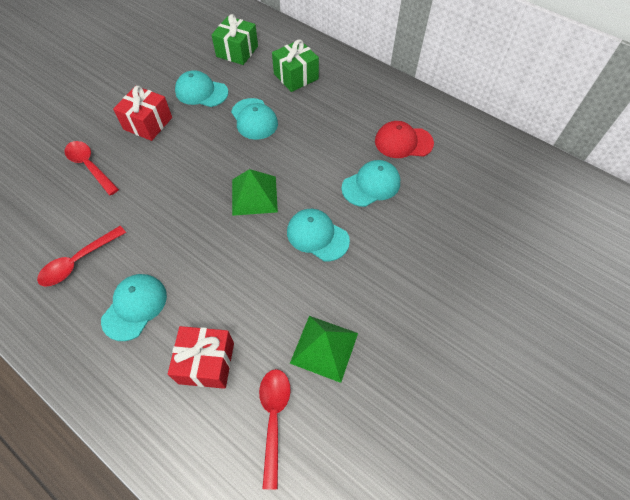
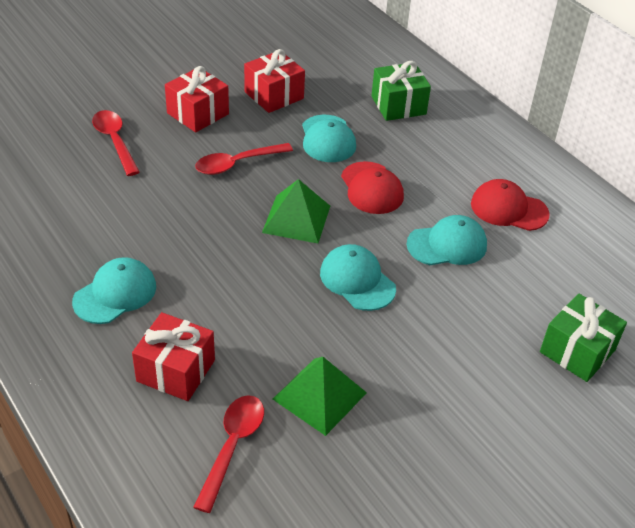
camera: 15 degrees right, 15 degrees down
red spoon [37,226,126,287] -> red spoon moved to [195,143,293,175]
turquoise cap [175,70,228,107] -> red gift [244,49,305,113]
green gift [212,14,258,65] -> green gift moved to [540,294,627,382]
none -> red cap [341,161,404,214]

